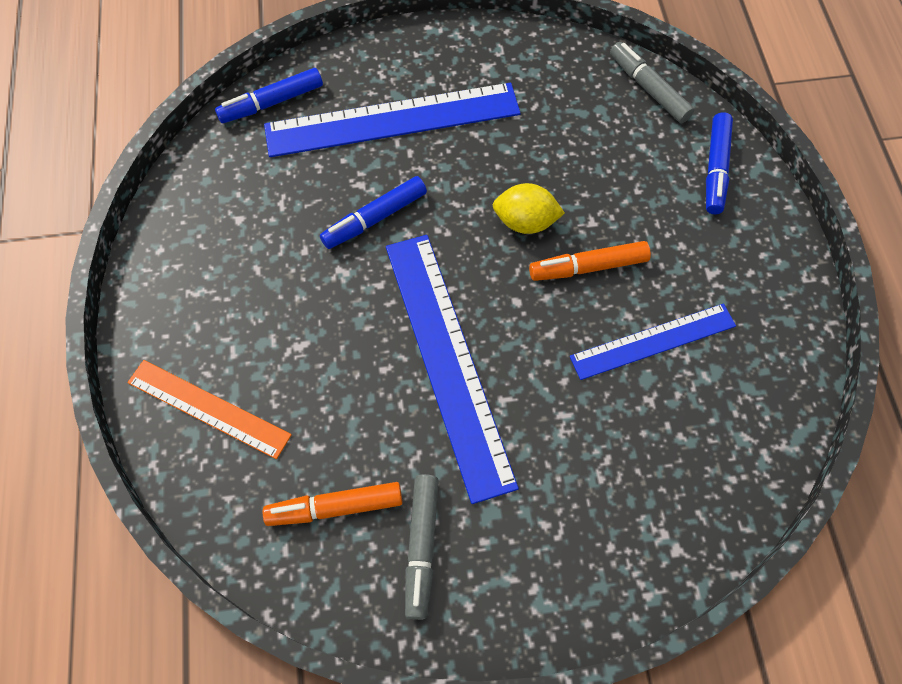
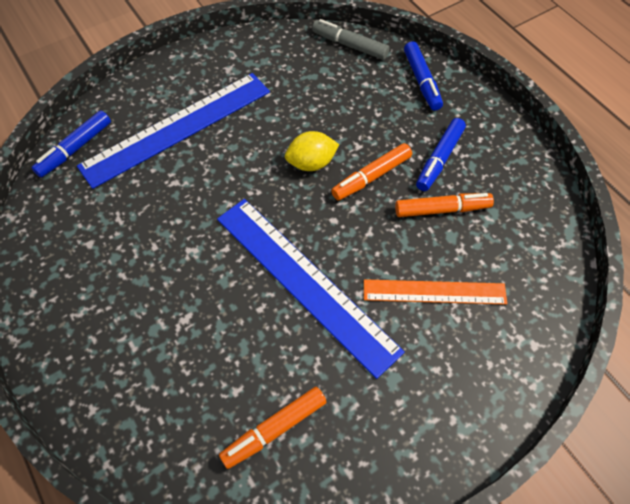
camera: 25 degrees left, 5 degrees down
orange ruler [127,360,292,459] -> orange ruler moved to [364,279,507,305]
blue marker [320,176,427,249] -> blue marker moved to [416,118,466,191]
grey marker [405,474,439,620] -> none
blue ruler [570,303,736,380] -> orange marker [395,193,494,217]

